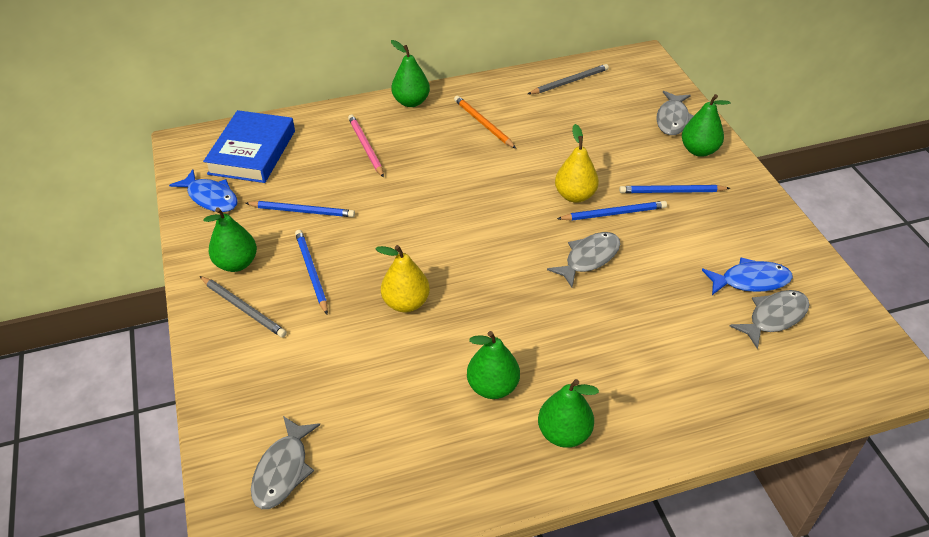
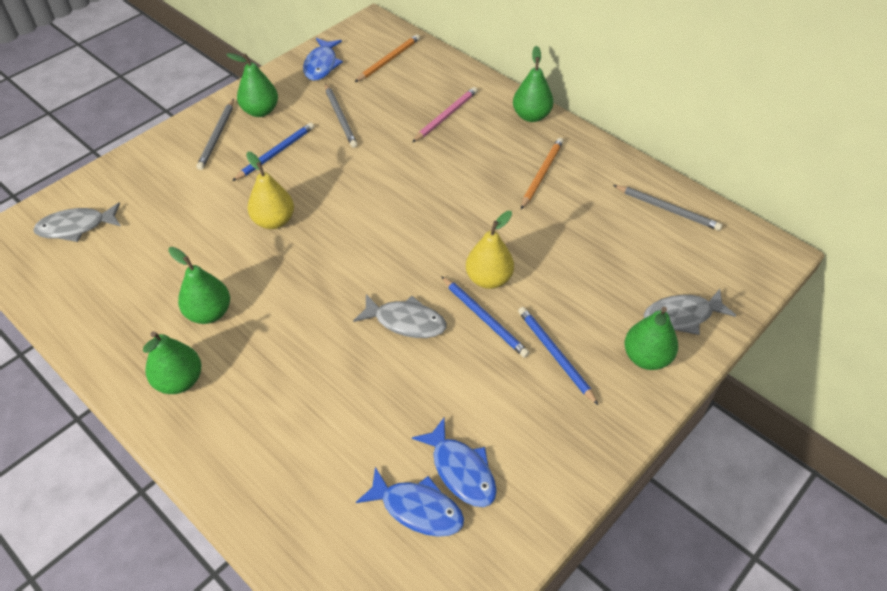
camera: 60 degrees right, 5 degrees up
blue book [203,110,295,183] -> orange pencil [355,34,420,82]
blue pencil [245,201,355,217] -> grey pencil [325,83,357,148]
grey fish [730,290,810,349] -> blue fish [356,467,464,537]

